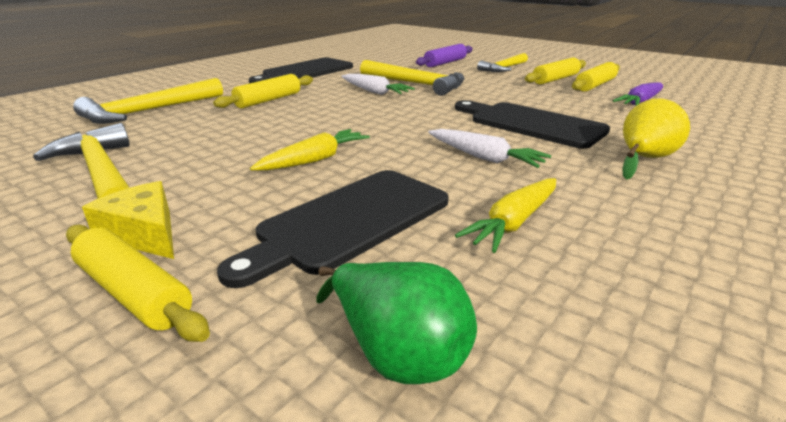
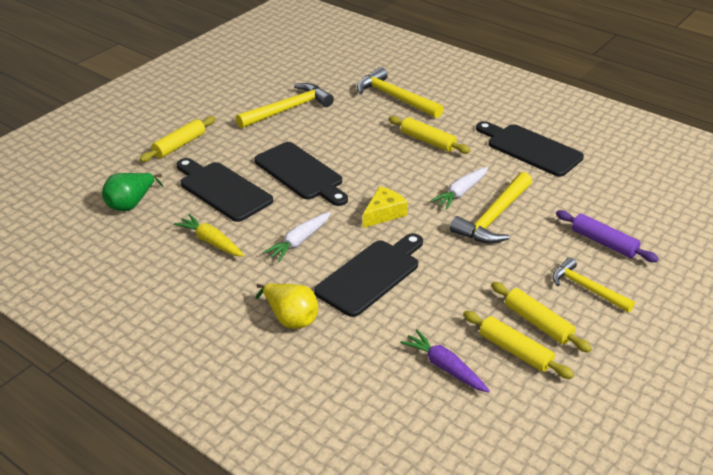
camera: 90 degrees right, 10 degrees up
yellow cheese [82,181,174,259] -> yellow cheese moved to [363,186,408,228]
yellow carrot [250,129,370,171] -> black cutting board [254,142,348,206]

